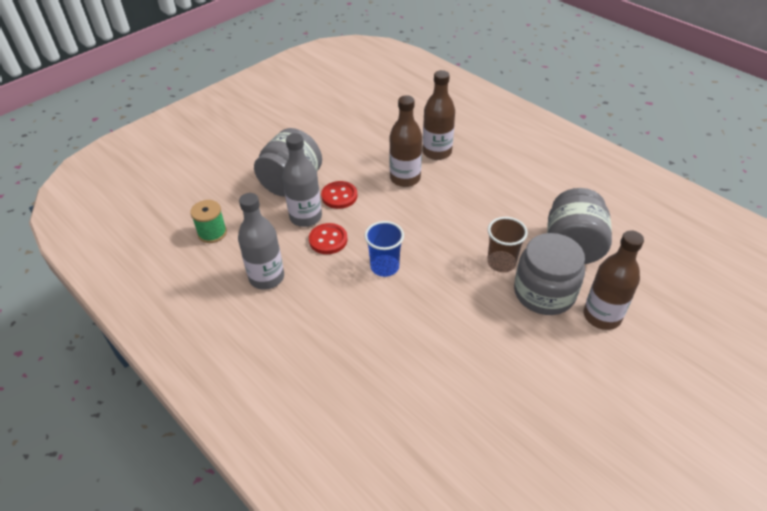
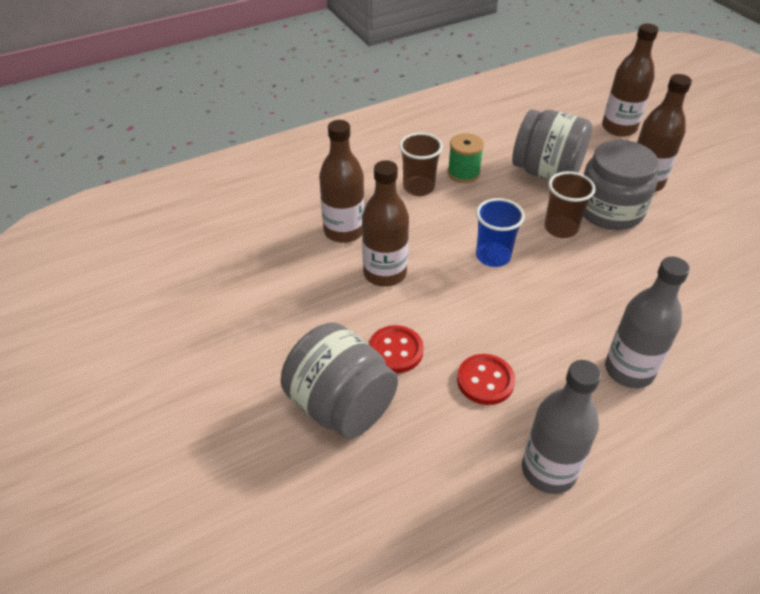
camera: 75 degrees left, 0 degrees up
green spool [190,200,227,243] -> green spool moved to [448,133,484,183]
grey bottle [282,133,322,227] -> grey bottle moved to [605,257,690,388]
blue cup [364,221,404,277] -> blue cup moved to [476,198,525,267]
none -> brown cup [399,133,443,196]
none -> brown bottle [602,23,659,137]

